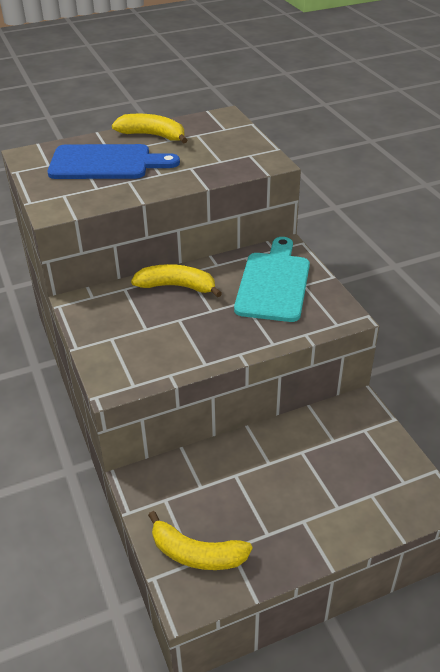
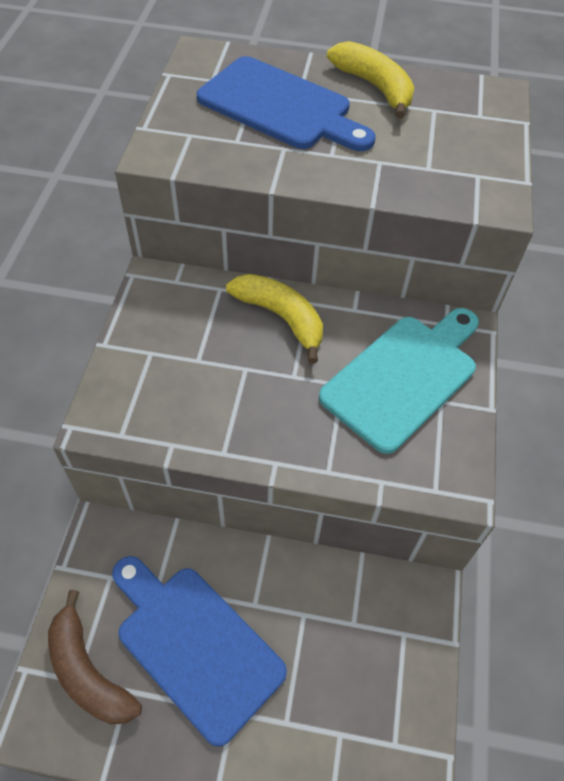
camera: 30 degrees right, 15 degrees up
yellow banana [148,511,252,570] -> brown banana [48,590,142,724]
none -> blue cutting board [112,556,287,747]

